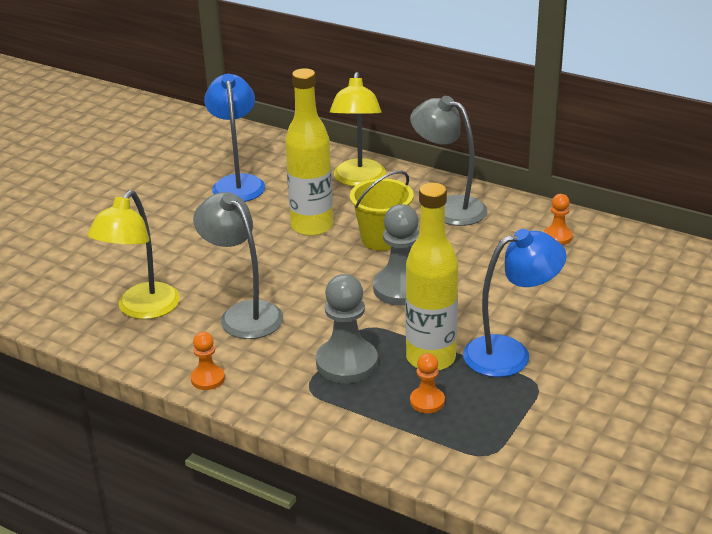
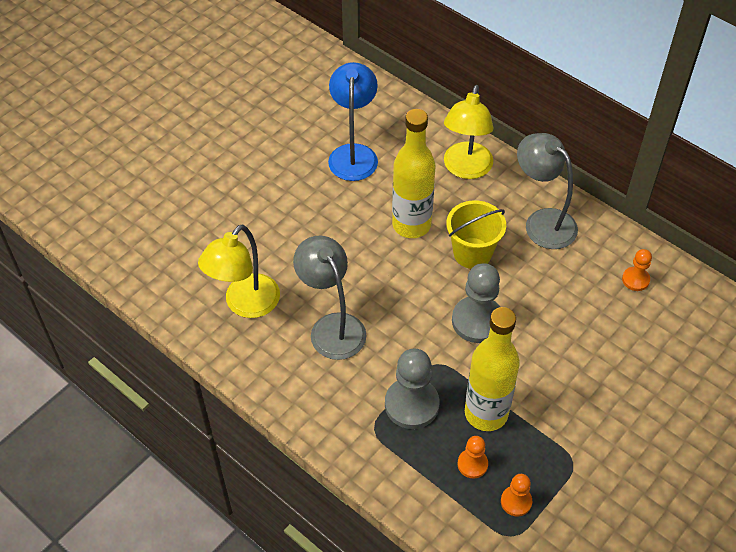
camera: 10 degrees right, 20 degrees up
orange pawn [191,332,225,390] -> orange pawn moved to [501,474,532,517]
blue lamp [463,229,566,377] -> none

